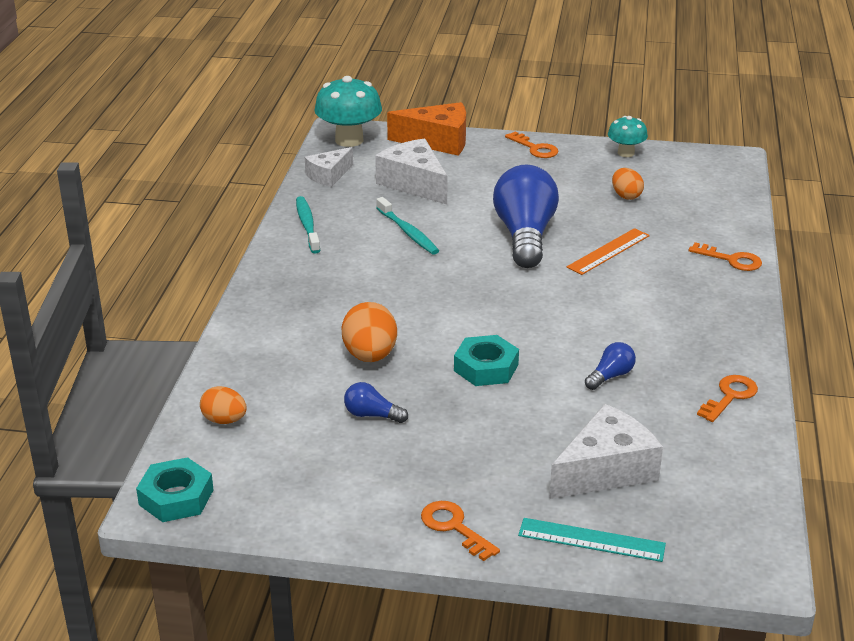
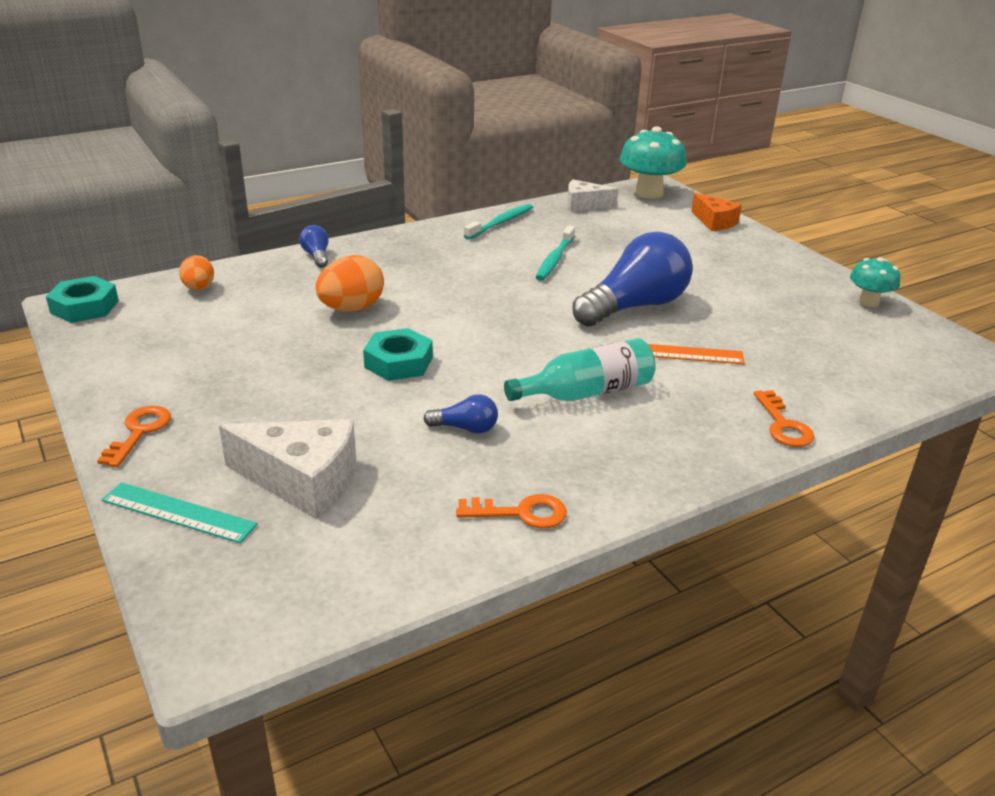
camera: 50 degrees right, 0 degrees up
blue light bulb [344,382,408,423] -> blue light bulb moved to [299,225,329,268]
white cheese [375,138,448,205] -> none
orange cheese [387,102,466,155] -> orange cheese [691,193,742,231], size x0.63
orange key [505,131,558,158] -> none
turquoise ruler [518,518,666,562] -> turquoise ruler turned 45 degrees counterclockwise [101,482,258,543]
orange egg [612,168,644,200] -> none
none -> turquoise bottle [504,338,656,401]

